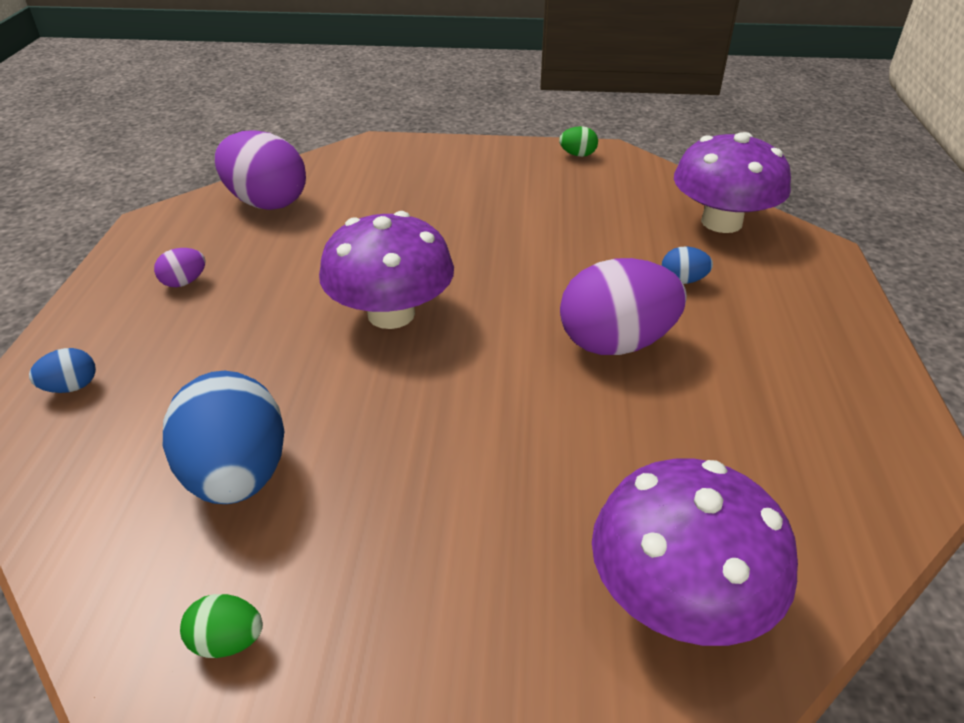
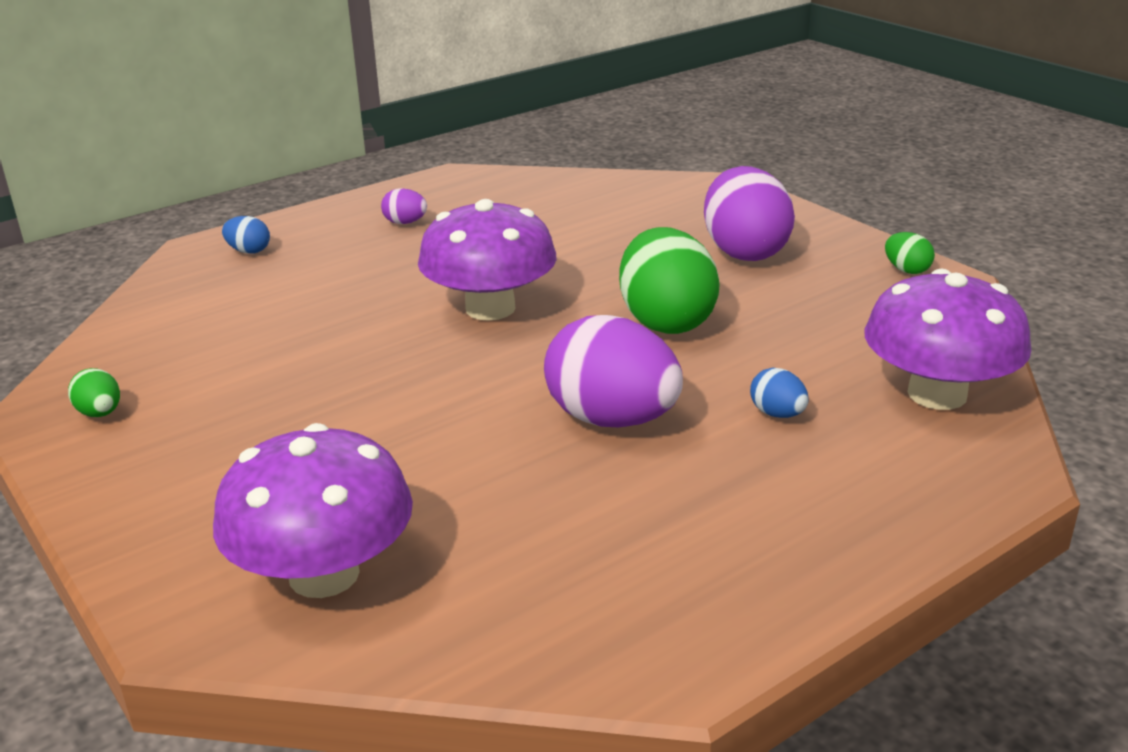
camera: 50 degrees right, 10 degrees down
blue egg [163,371,284,504] -> none
purple egg [215,130,306,210] -> purple egg moved to [704,166,795,261]
none -> green egg [619,227,720,334]

